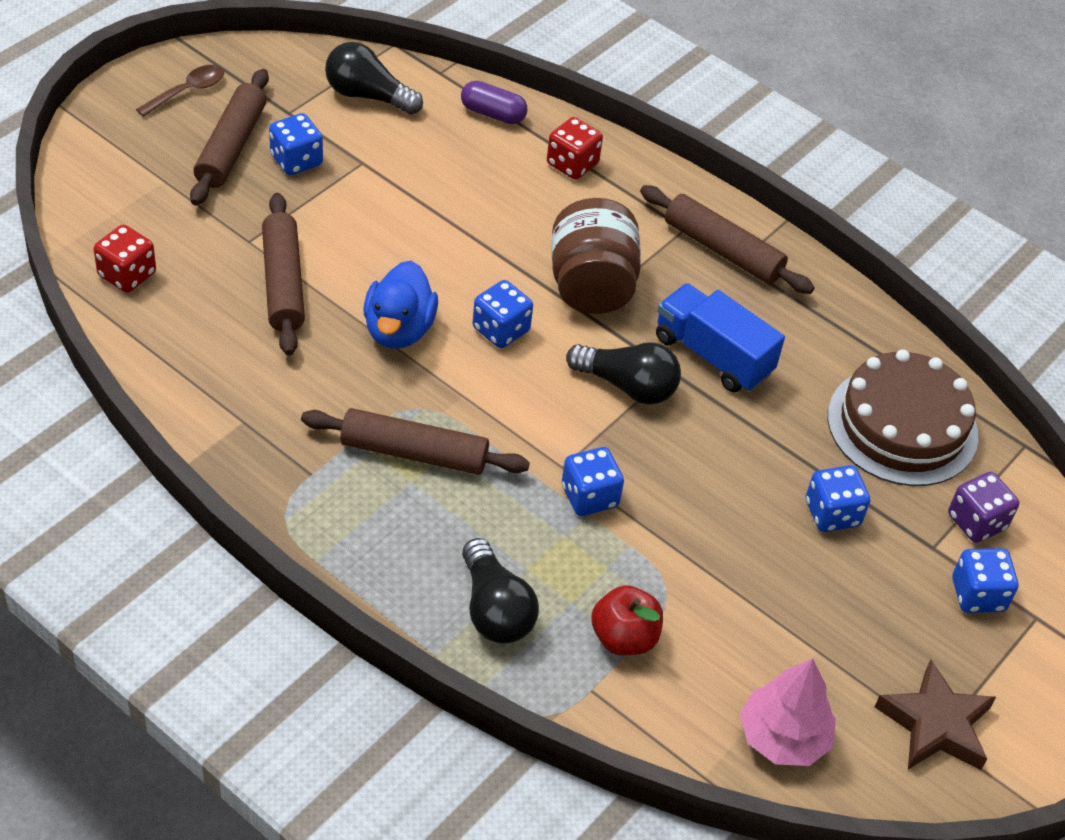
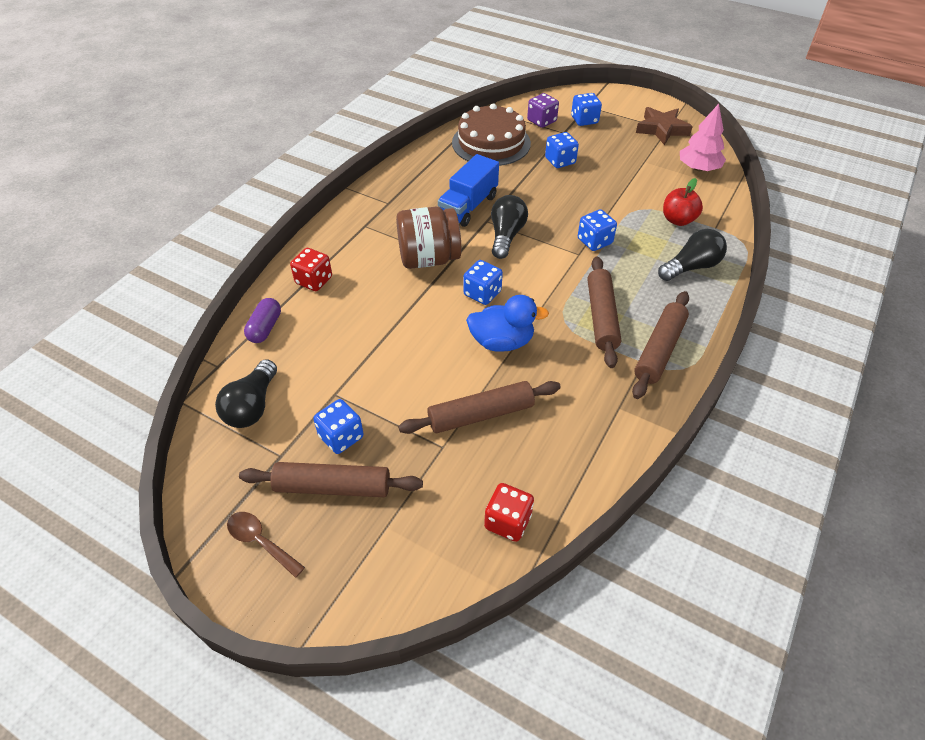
camera: 95 degrees left, 0 degrees up
brown rolling pin [640,185,814,294] -> brown rolling pin moved to [632,291,689,399]

